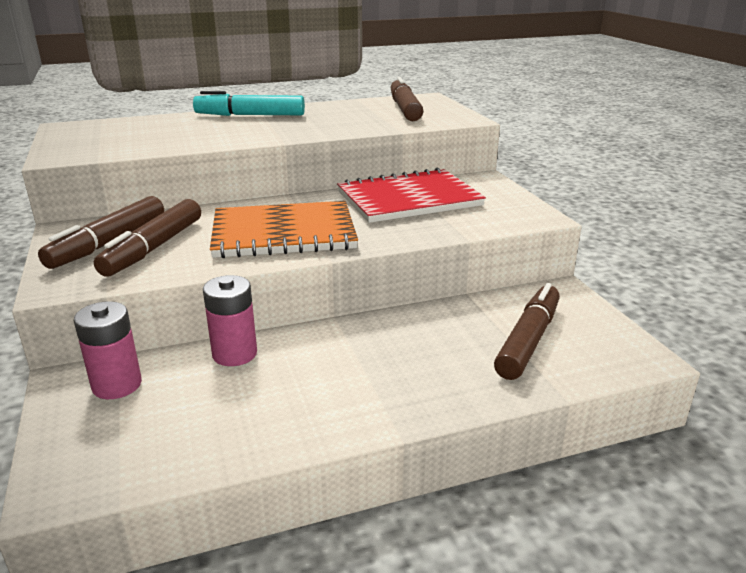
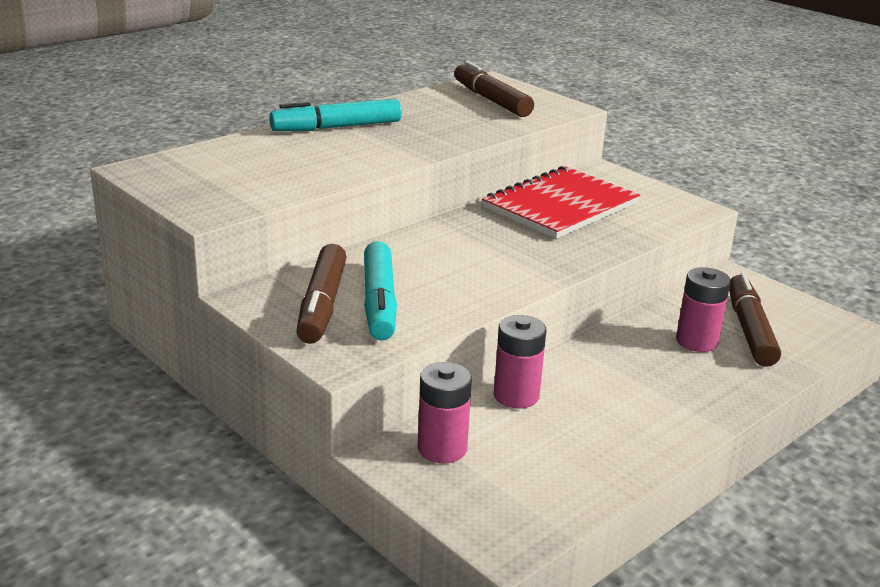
camera: 25 degrees left, 0 degrees up
brown marker [94,199,201,277] -> turquoise marker [364,241,397,340]
orange notebook [210,201,358,258] -> none
none -> pink battery [676,267,731,352]

